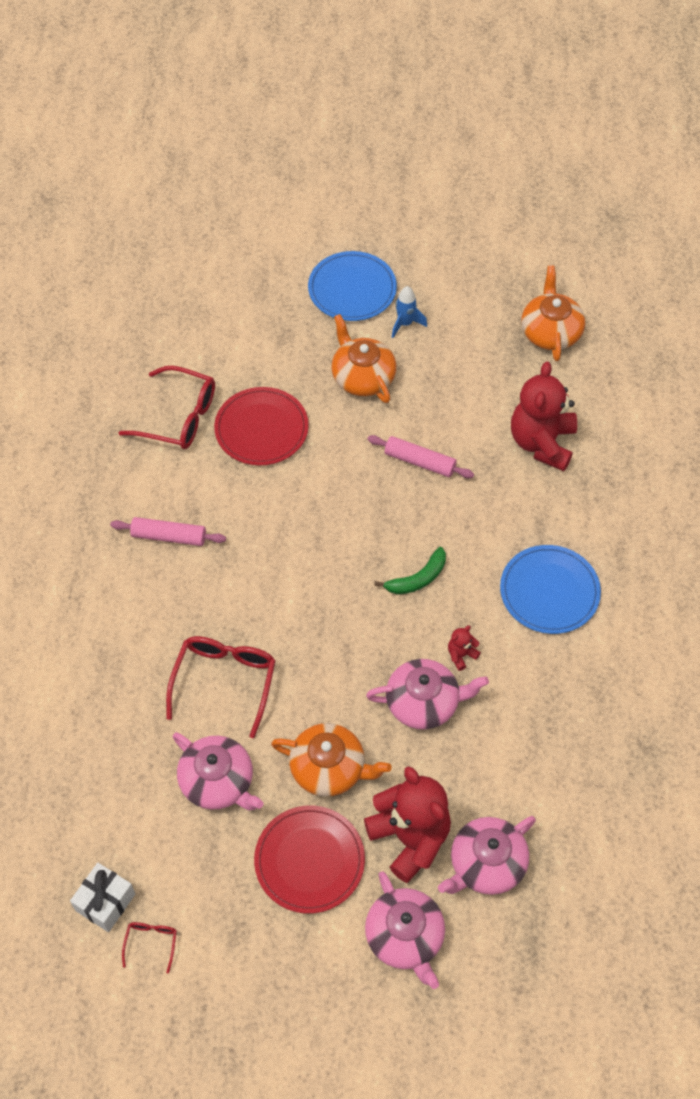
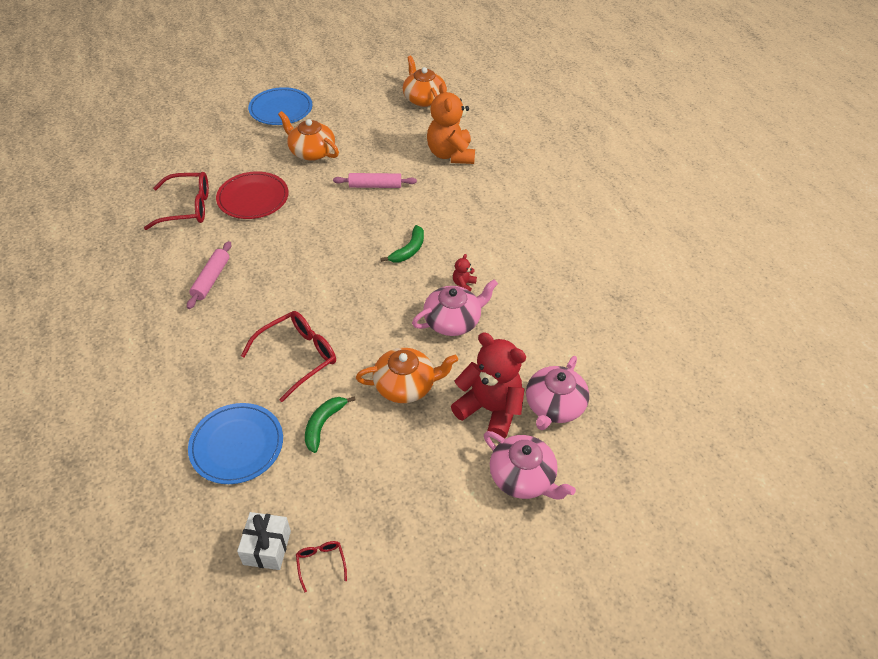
camera: 25 degrees left, 10 degrees down
pink rolling pin [110,517,226,546] -> pink rolling pin turned 60 degrees counterclockwise [187,241,231,309]
red glasses [166,636,276,738] -> red glasses turned 60 degrees clockwise [241,311,336,402]
pink teapot [173,732,263,810] -> green banana [305,396,356,453]
red plate [254,805,365,914] -> none
blue rocket [392,286,427,338] -> none
blue plate [500,545,601,634] -> blue plate moved to [188,403,283,484]
red teddy bear [511,362,577,471] -> orange teddy bear [427,83,475,164]

